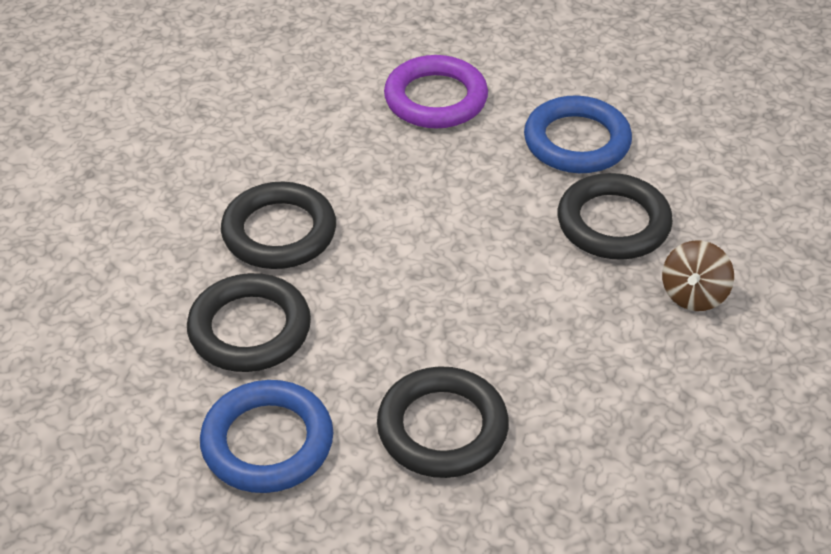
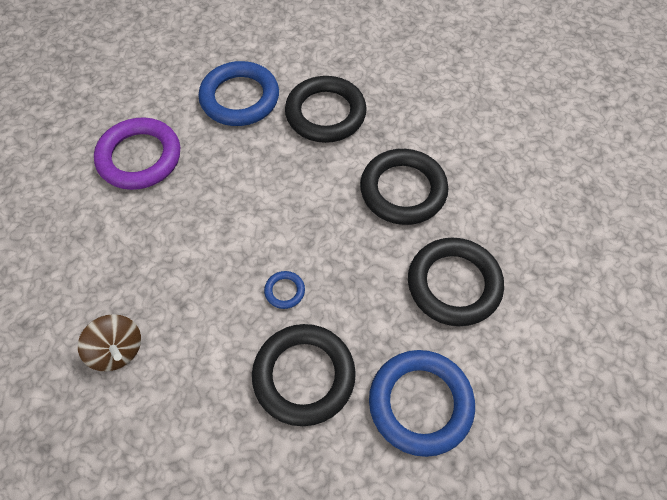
camera: 65 degrees left, 15 degrees up
black ring [221,182,336,269] -> black ring moved to [360,149,448,225]
brown spinning top [662,240,734,311] -> brown spinning top moved to [78,314,141,371]
none -> blue ring [264,271,305,309]

